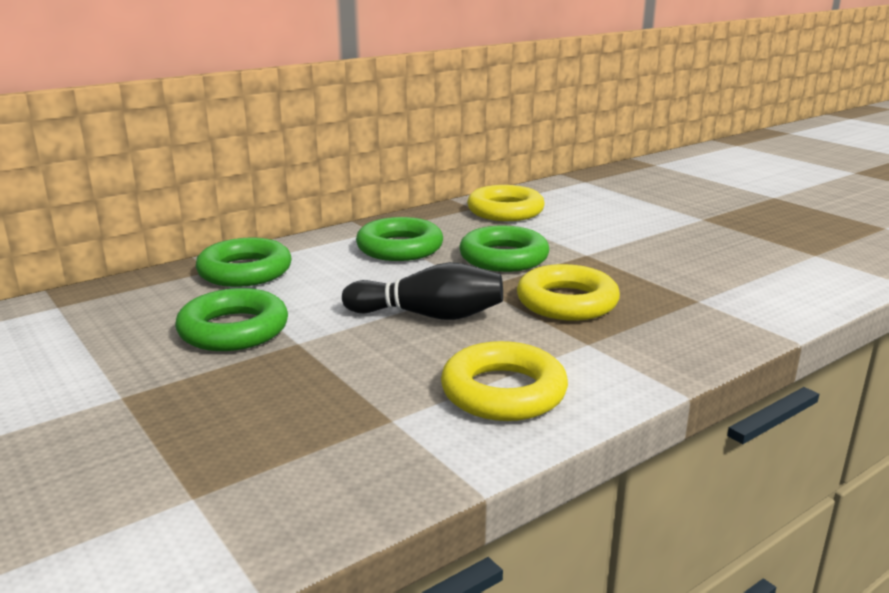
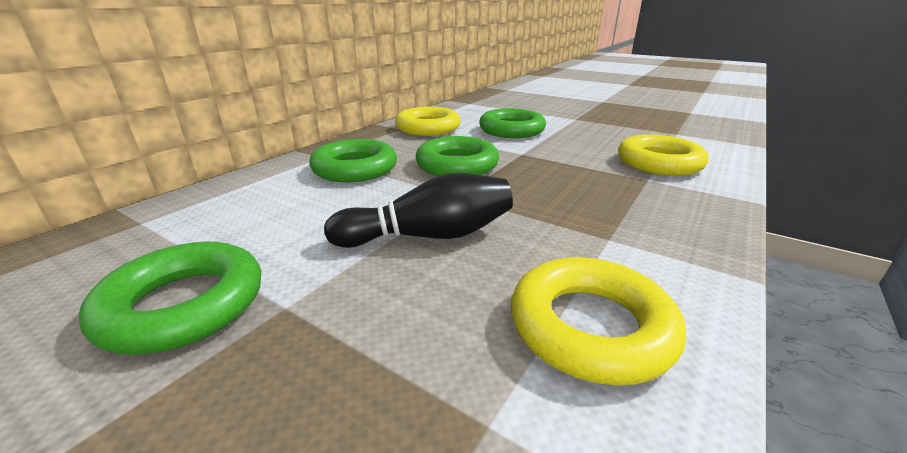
camera: 20 degrees left, 5 degrees up
green ring [196,238,292,287] -> green ring moved to [479,108,546,138]
yellow ring [517,264,620,321] -> yellow ring moved to [618,135,709,176]

